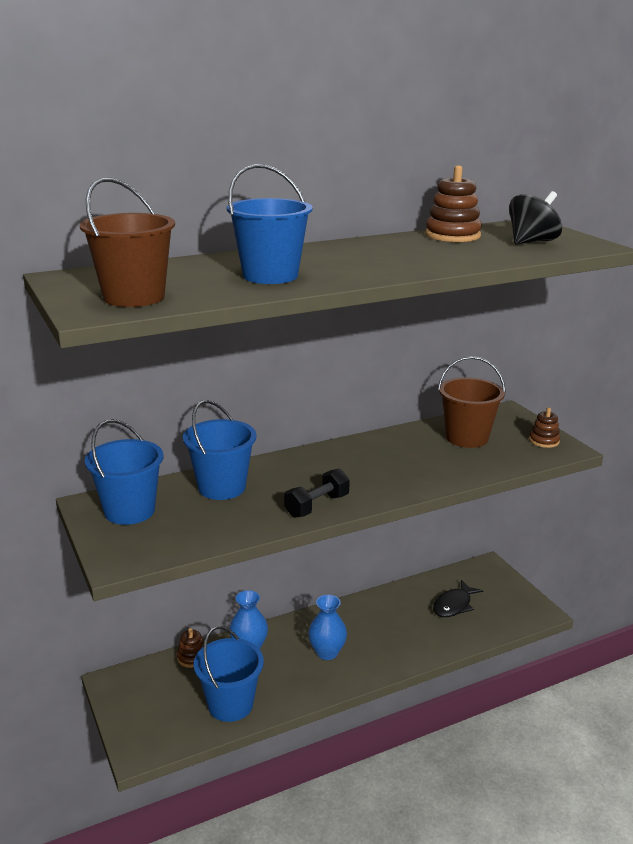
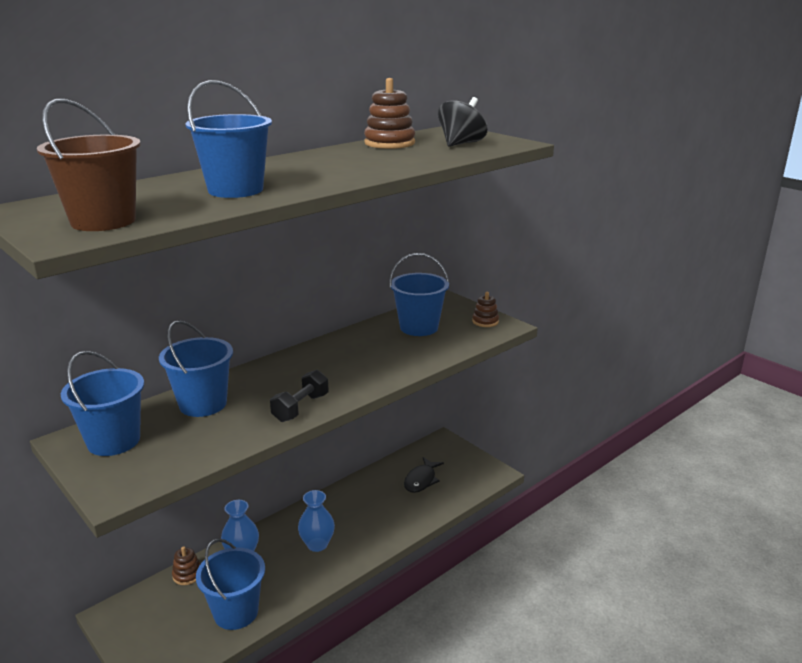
camera: 15 degrees left, 0 degrees up
brown bucket [438,356,506,448] -> blue bucket [389,253,449,336]

